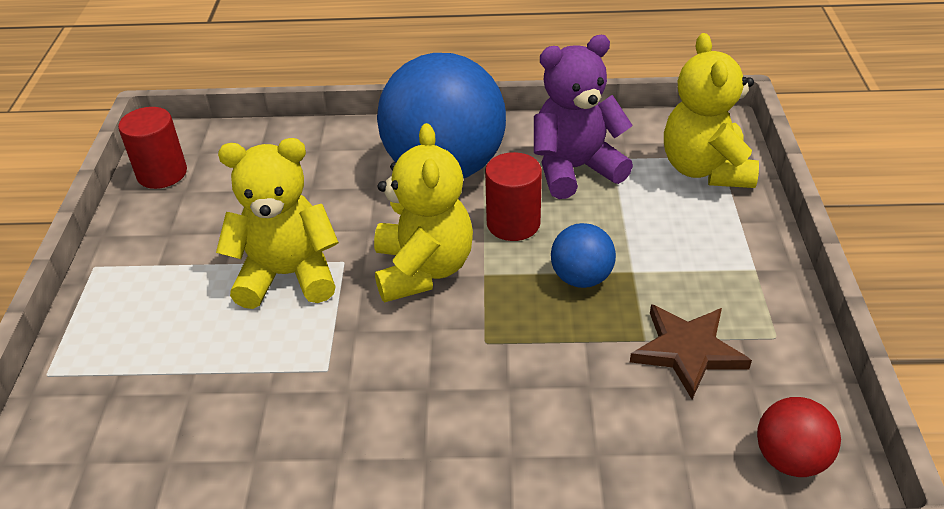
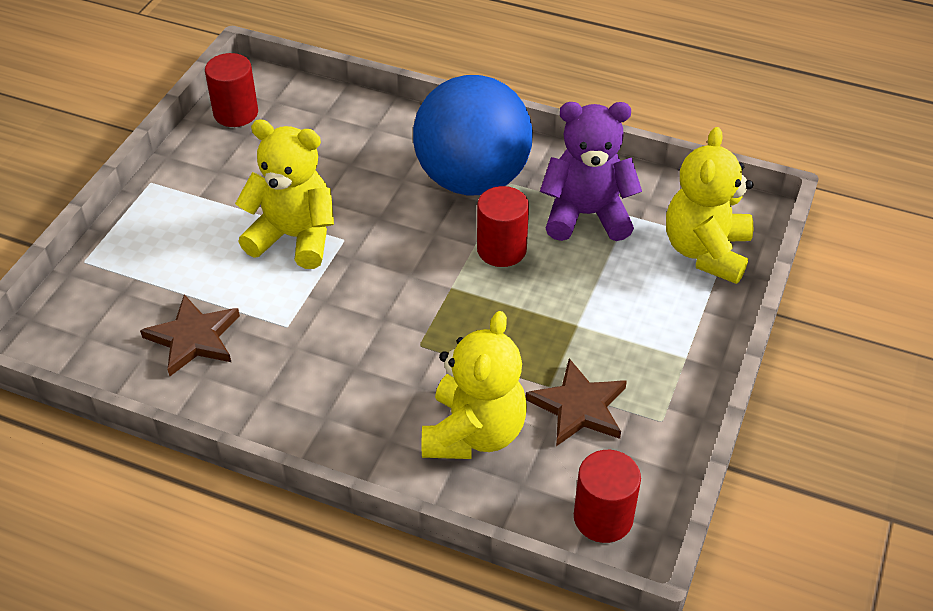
camera: 20 degrees right, 5 degrees up
yellow teddy bear [374,123,473,302] -> yellow teddy bear moved to [422,311,527,459]
blue ball [551,223,616,288] -> none
red ball [757,397,841,477] -> red cylinder [574,450,641,543]
none -> brown star [140,294,240,376]

